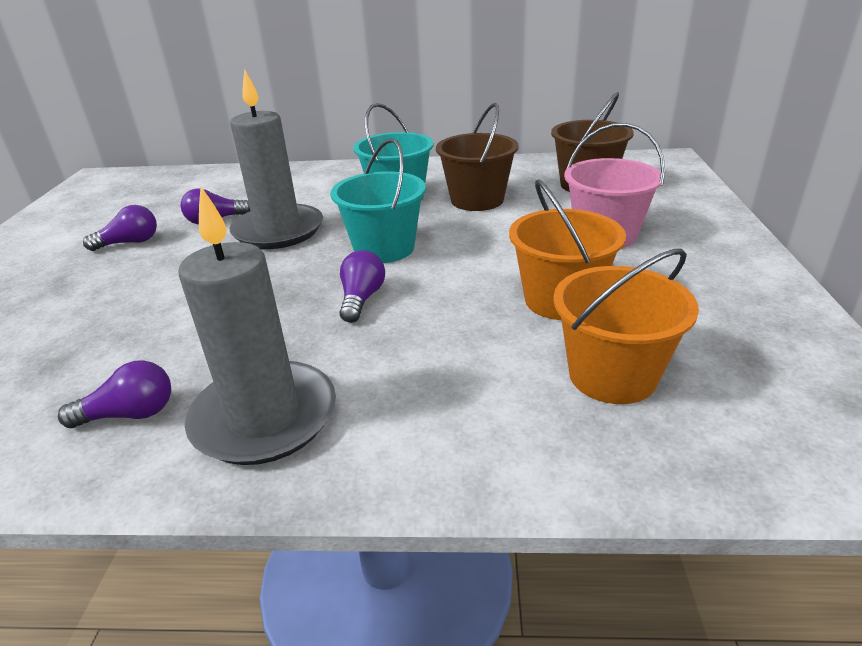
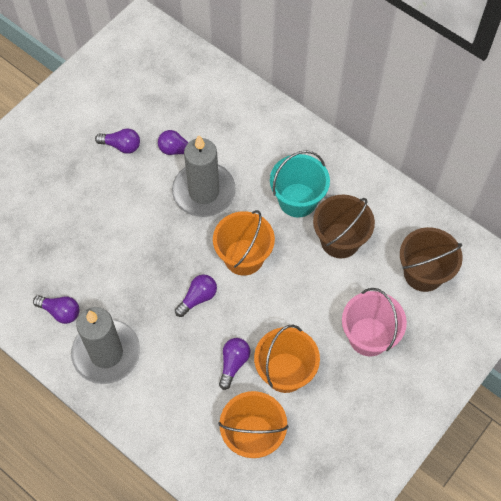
camera: 35 degrees right, 30 degrees up
turquoise bucket [330,139,426,263] -> orange bucket [213,210,275,276]
none -> purple light bulb [219,338,250,390]

